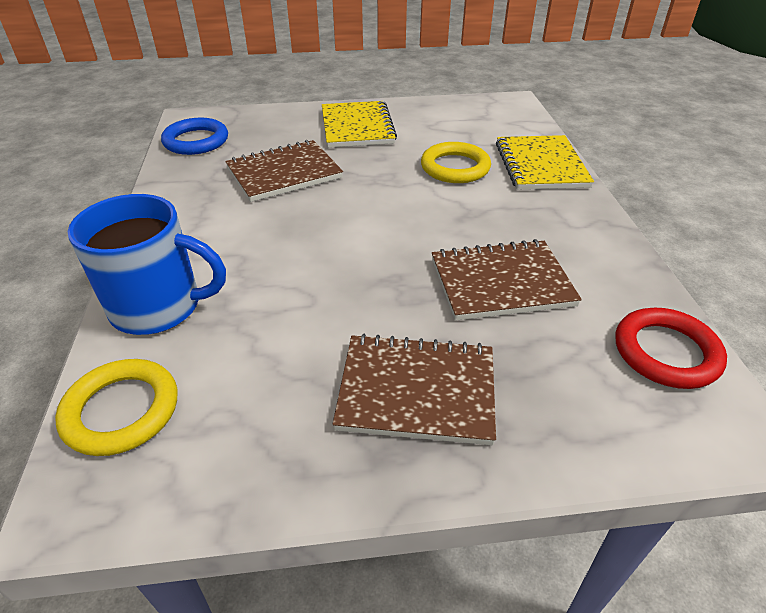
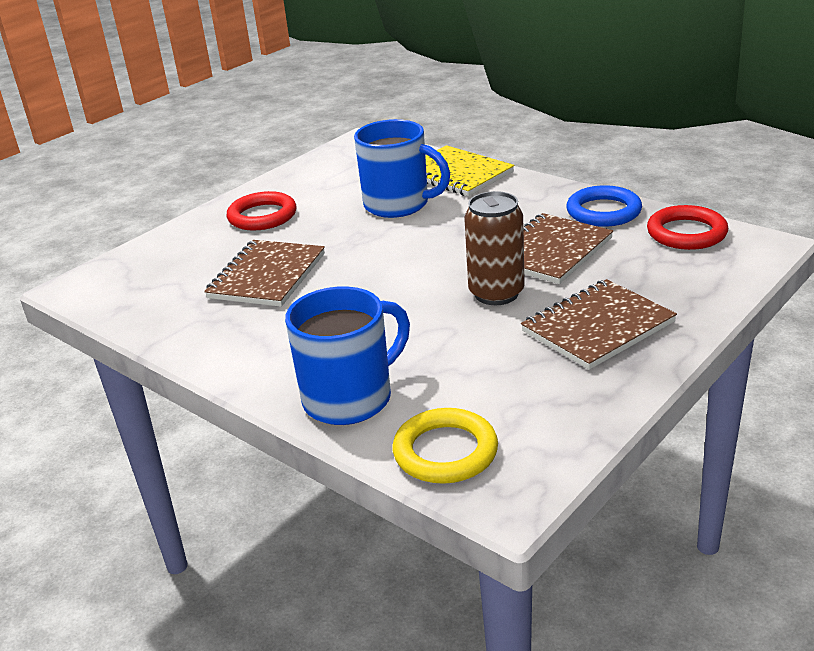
camera: 40 degrees left, 10 degrees down
blue ring [161,118,228,155] -> blue ring moved to [567,185,642,227]
yellow notebook [322,101,397,148] -> red ring [227,191,297,231]
yellow ring [421,142,491,183] -> blue mug [354,119,450,218]
none -> brown can [464,191,525,305]

